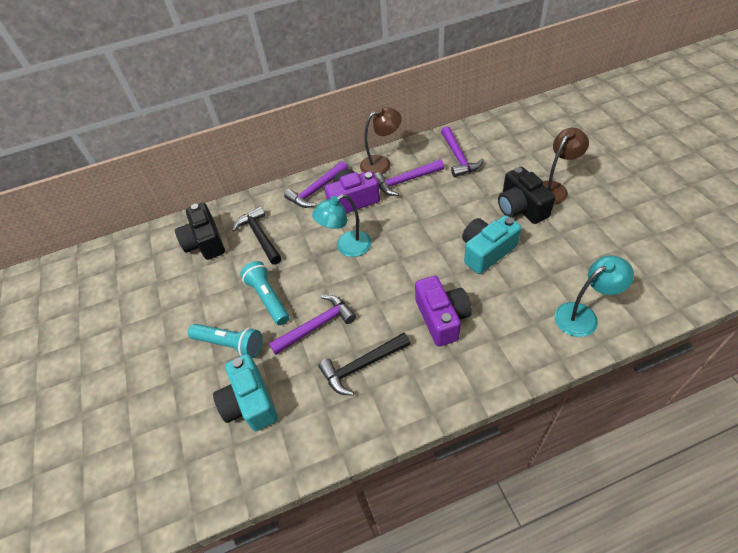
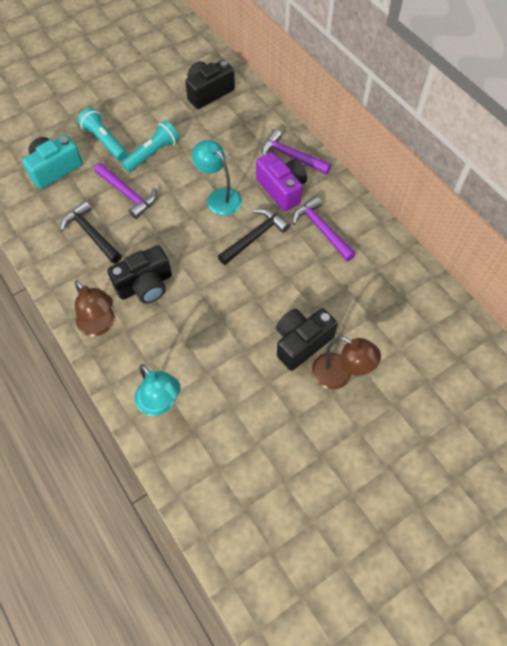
camera: 70 degrees right, 10 degrees up
turquoise flashlight [188,324,262,358] -> turquoise flashlight turned 135 degrees clockwise [78,108,127,161]
black hammer [232,206,282,264] -> black hammer moved to [218,208,290,265]
brown lamp [360,107,402,174] -> brown lamp moved to [75,280,114,337]
purple camera [415,276,472,347] -> black camera [107,245,172,304]
purple hammer [441,126,484,177] -> none
turquoise camera [462,215,521,274] -> none

